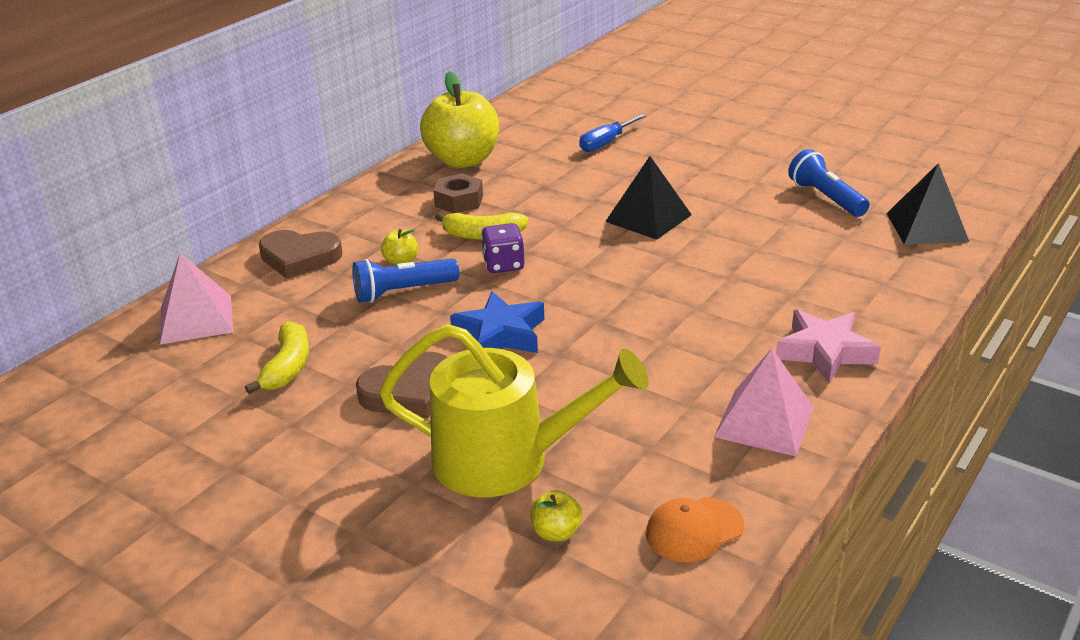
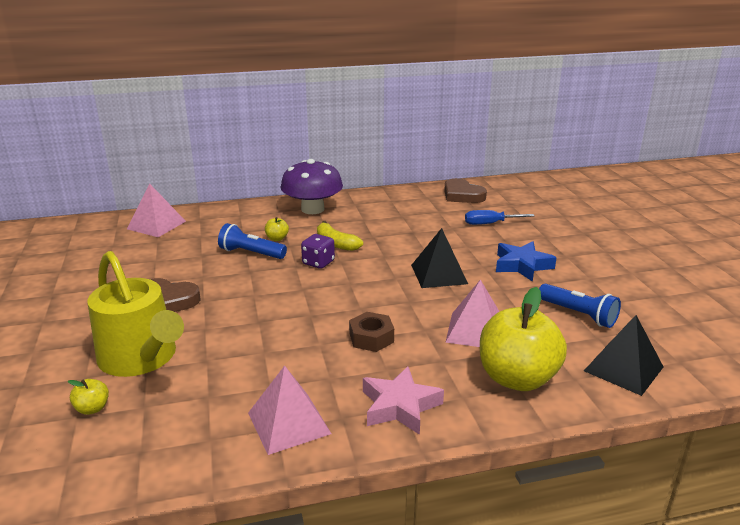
camera: 40 degrees right, 5 degrees down
yellow banana [245,321,309,394] -> none
brown heart [259,230,343,279] -> brown heart moved to [444,178,487,203]
yellow apple [420,71,499,168] -> yellow apple moved to [480,287,567,391]
brown nut [433,173,483,213] -> brown nut moved to [349,312,394,352]
blue star [450,291,545,353] -> blue star moved to [496,241,557,282]
orange cap [646,497,744,563] -> none
blue flashlight [788,149,870,217] -> blue flashlight turned 120 degrees clockwise [539,284,621,328]
none -> purple mushroom [281,159,343,214]
none -> pink pyramid [445,279,500,347]

